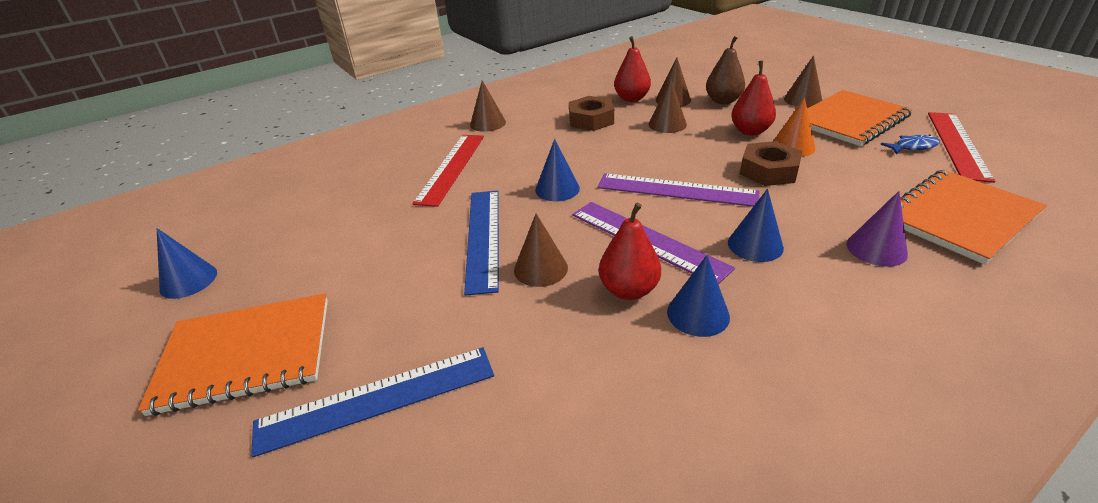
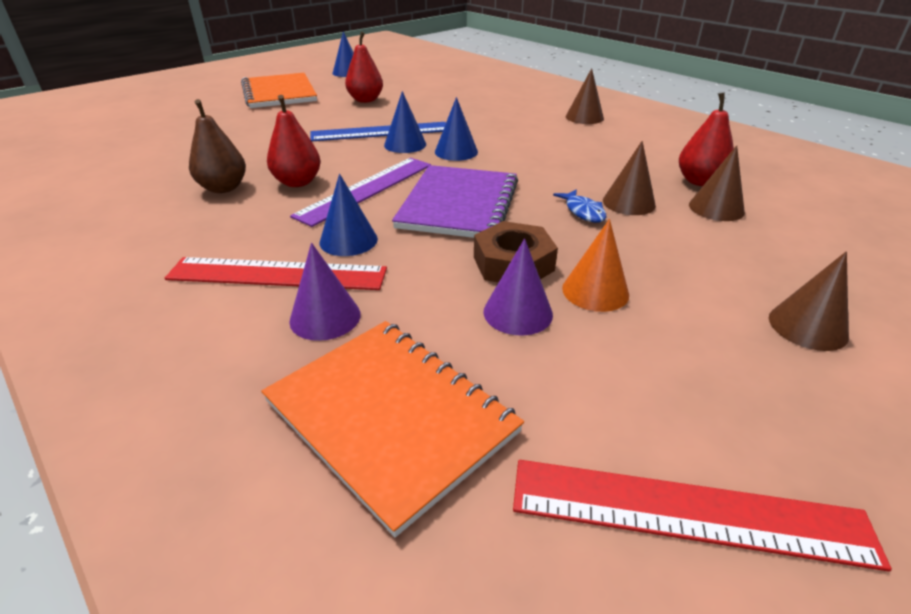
camera: 80 degrees right, 0 degrees up
blue ruler [251,347,494,457] -> none
red ruler [412,135,484,207] -> red ruler moved to [165,257,387,290]
brown cone [514,214,568,287] -> none
brown nut [569,96,614,131] -> none
purple ruler [597,173,759,207] -> purple notebook [392,165,518,238]
blue cone [667,255,730,337] -> blue cone moved to [384,91,426,153]
brown pear [706,36,745,104] -> brown pear moved to [189,99,246,193]
red pear [731,61,776,135] -> red pear moved to [345,32,383,103]
orange notebook [807,90,913,146] -> none
blue fish [881,135,940,155] -> blue fish moved to [553,189,607,223]
none -> purple cone [484,238,553,336]

